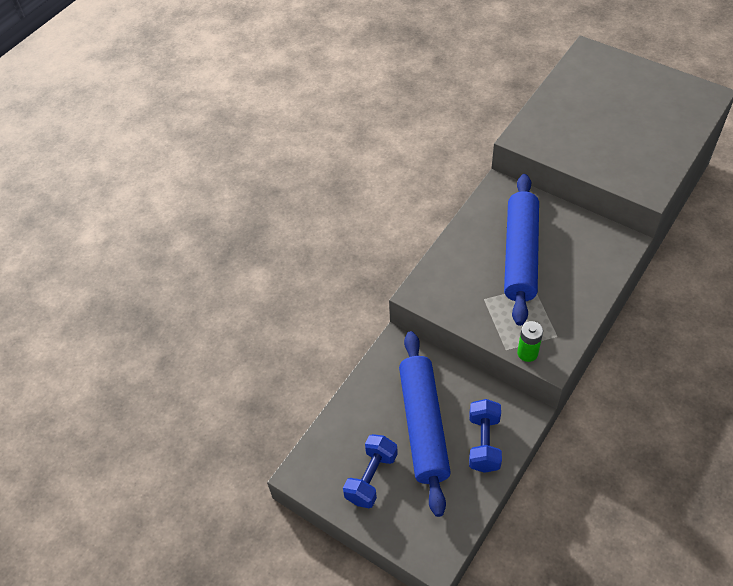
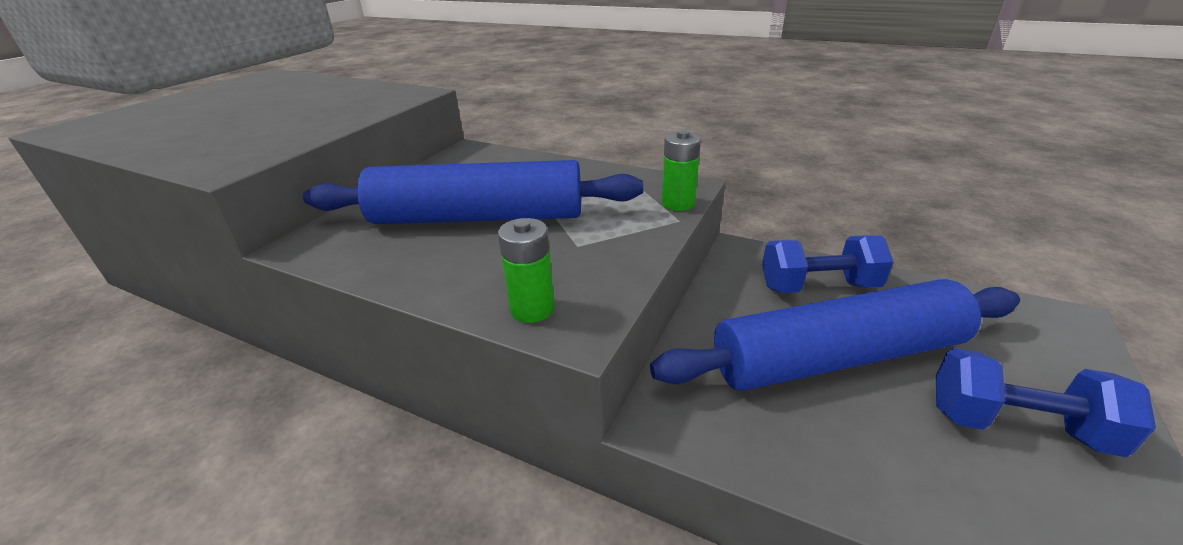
camera: 100 degrees left, 20 degrees down
none -> green battery [498,218,554,323]

